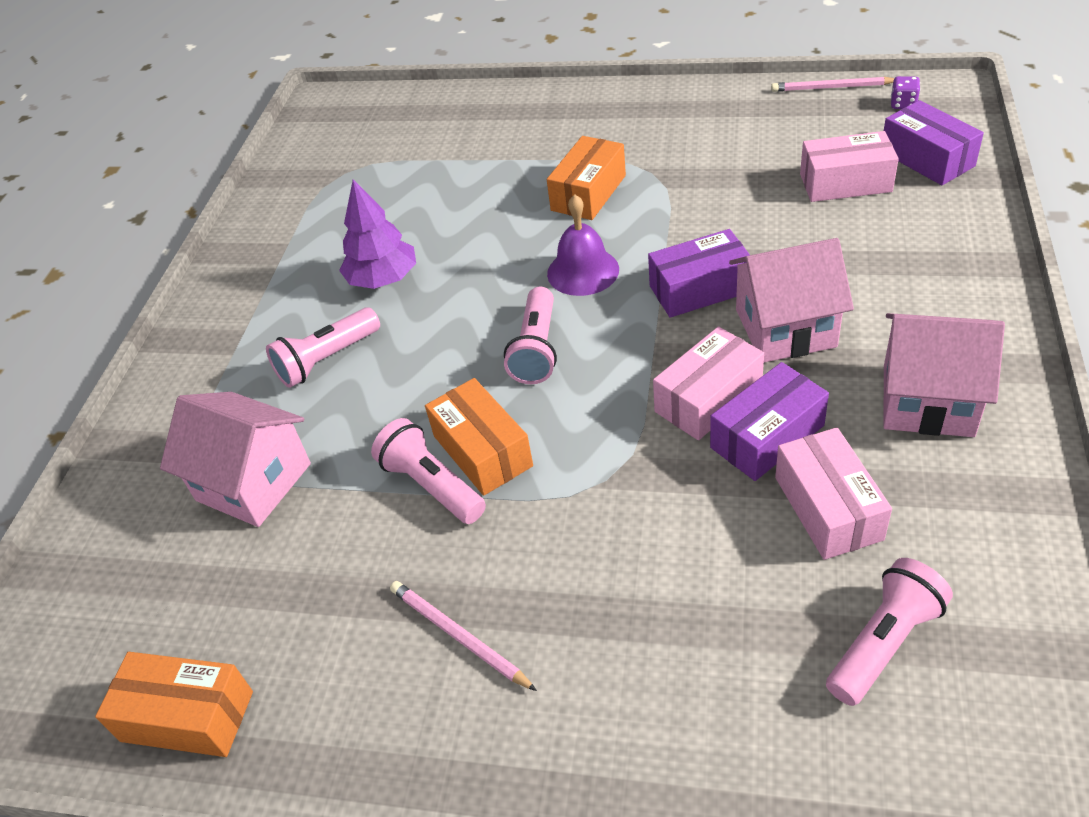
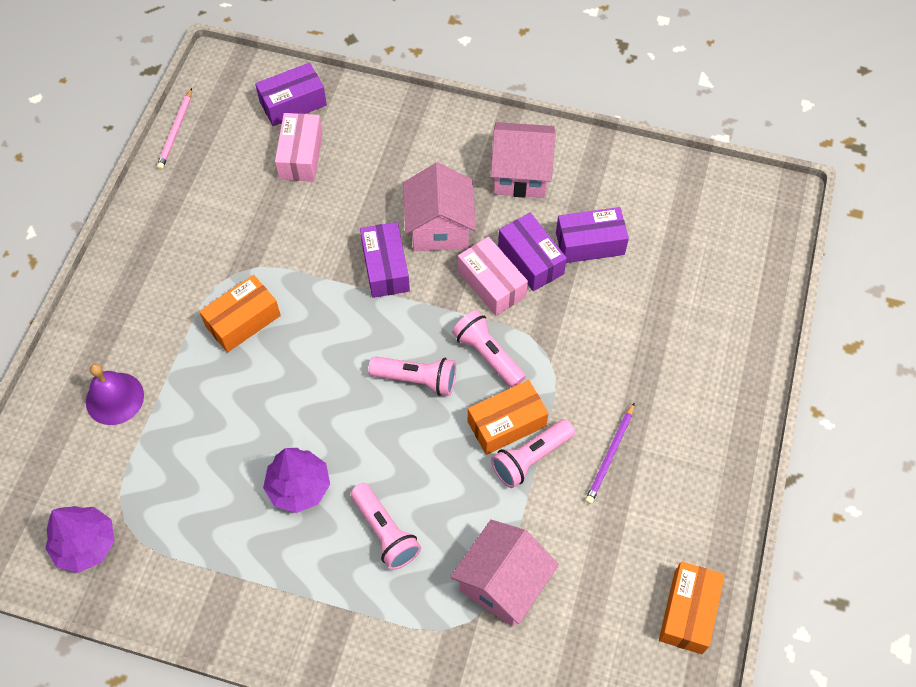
camera: 90 degrees left, 15 degrees up
pink pencil [390,581,537,691] -> none
orange box [547,136,626,220] -> orange box turned 75 degrees counterclockwise [199,275,281,353]
purple bell [547,194,619,296] -> purple bell moved to [86,363,144,425]
pink box [775,427,892,560] -> purple box [556,207,629,263]
pink flashlight [826,558,953,706] -> pink flashlight moved to [452,310,526,388]
pink house [883,313,1005,437] -> pink house turned 75 degrees clockwise [491,122,556,198]
purple dice [891,76,920,109] -> none
none -> purple tree [45,506,115,573]
none -> purple pencil [585,402,635,504]

